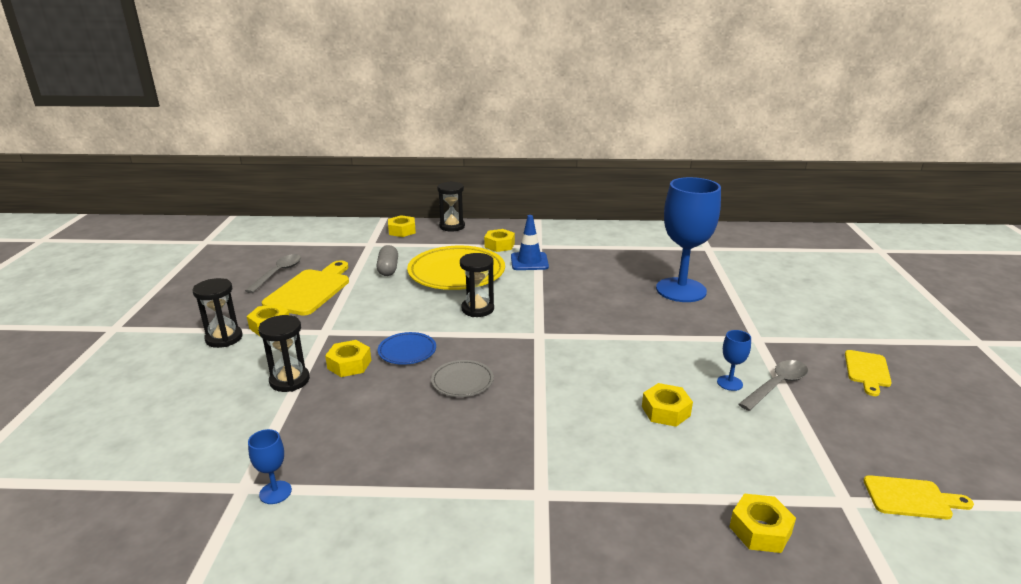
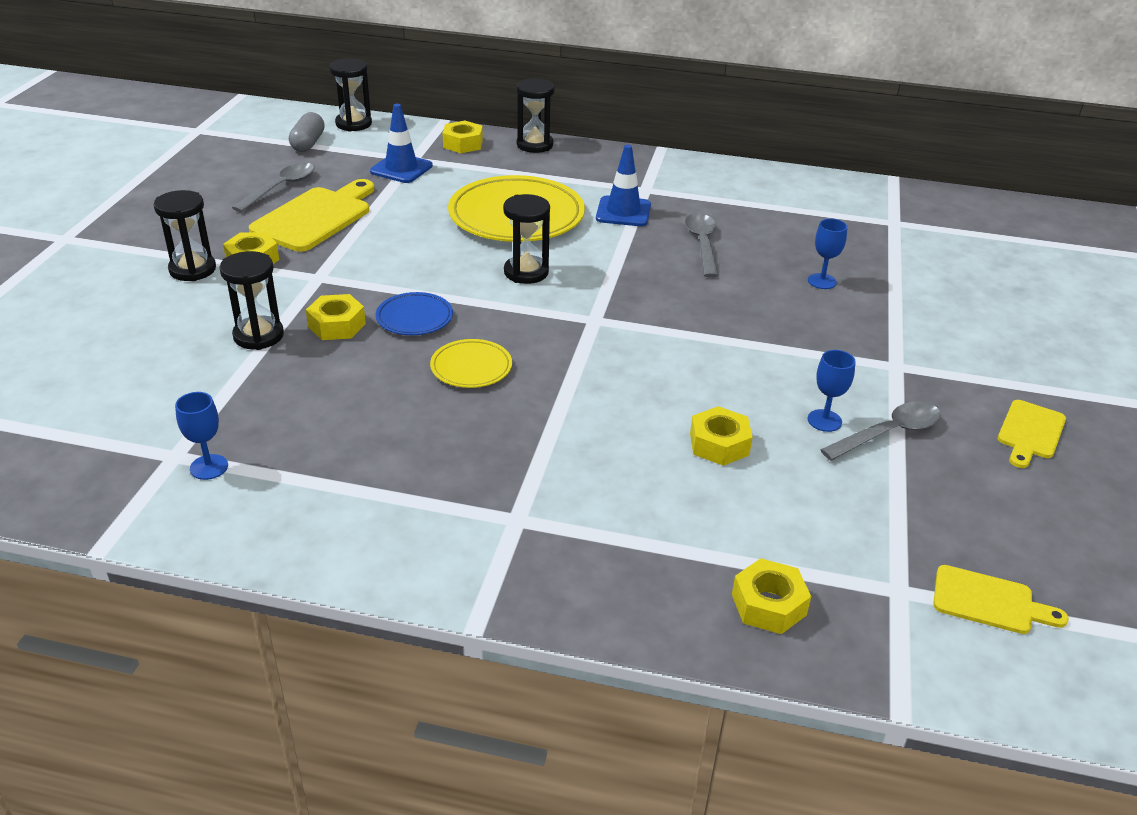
camera: 10 degrees right, 10 degrees up
grey capsule [376,245,398,276] -> grey capsule moved to [289,112,325,152]
grey plate [431,360,494,397] -> yellow plate [430,339,512,388]
yellow nut [484,229,515,252] -> none
blue goblet [656,177,721,302] -> blue goblet [808,219,848,289], size x0.40
none -> black hourglass [329,58,372,132]
none -> blue traffic cone [370,104,433,183]
none -> grey spoon [685,213,718,278]

